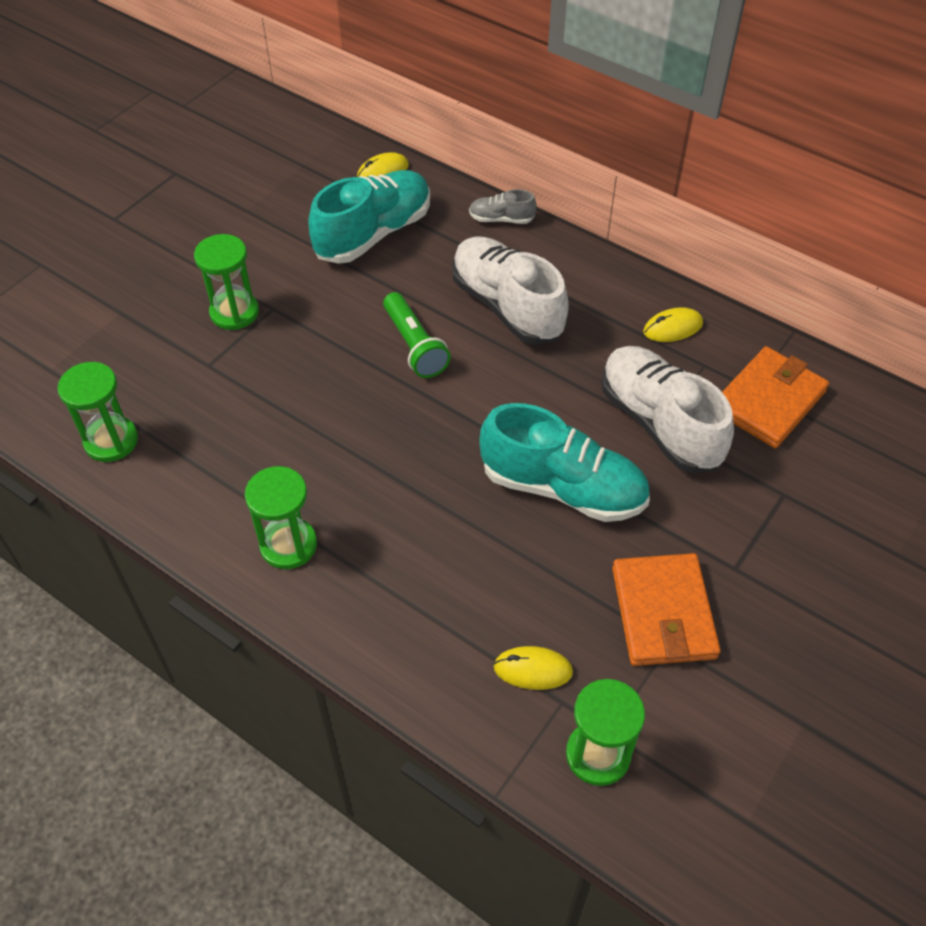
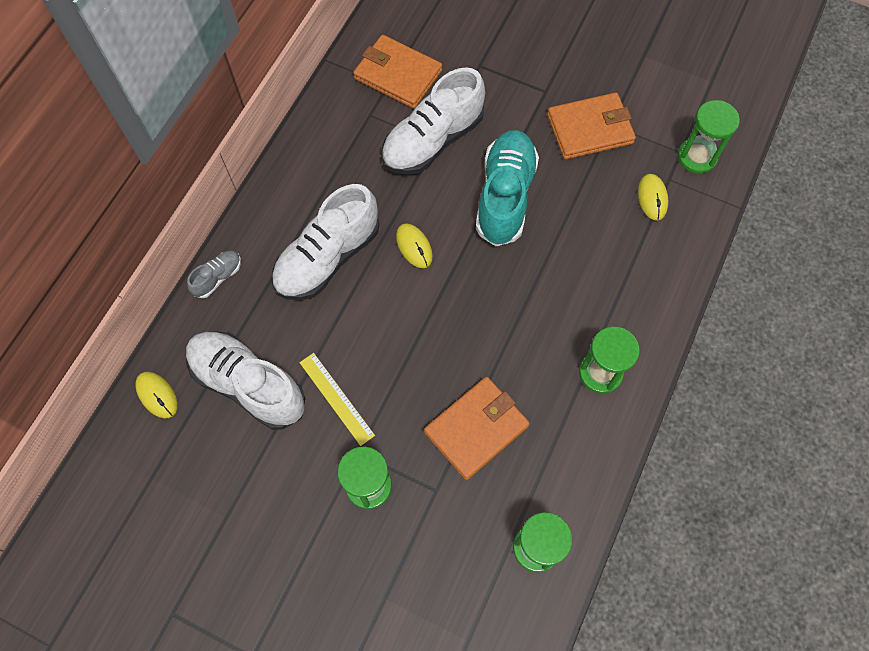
camera: 100 degrees left, 15 degrees up
turquoise shoe [308,170,430,264] -> white shoe [186,331,305,430]
green flashlight [383,292,451,378] -> none
grey shoe [469,189,537,224] -> grey shoe turned 135 degrees counterclockwise [187,250,241,298]
yellow mouse [643,307,703,342] -> yellow mouse moved to [396,223,433,268]
none -> yellow ruler [299,353,375,446]
none -> orange wallet [424,377,530,480]

